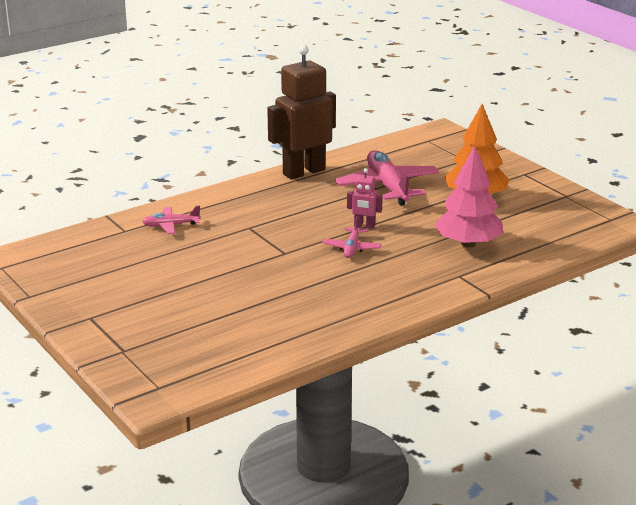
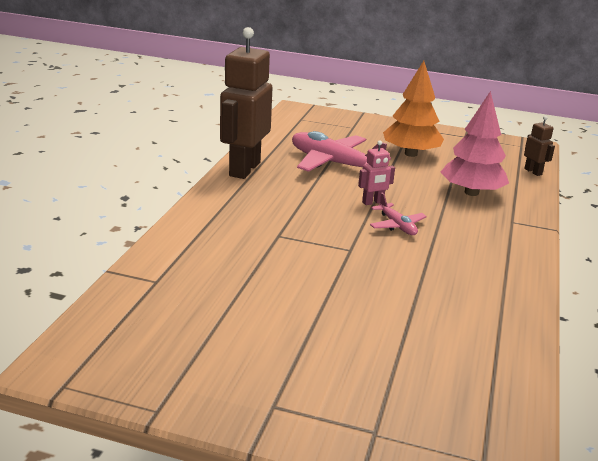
camera: 40 degrees left, 0 degrees up
pink plane [142,206,201,234] -> none
none -> brown robot [524,116,555,176]

